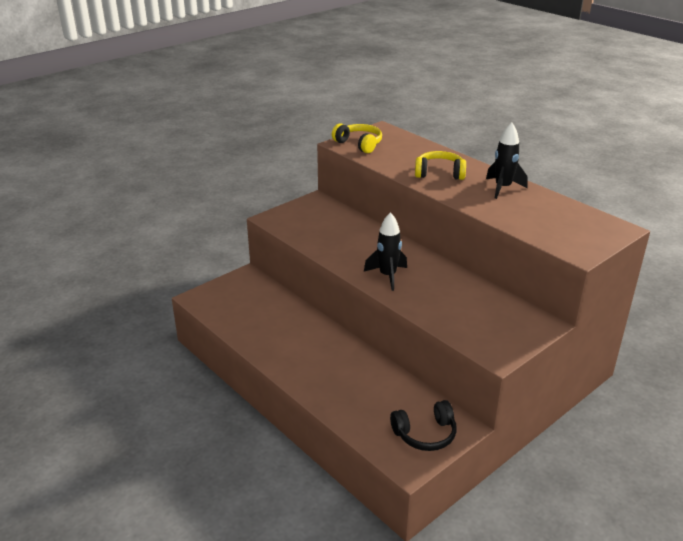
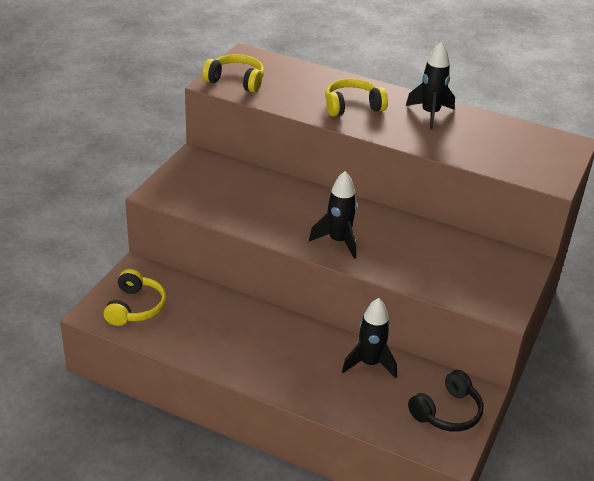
camera: 25 degrees left, 5 degrees up
none -> yellow headphones [104,269,166,326]
none -> black rocket [342,298,397,378]

